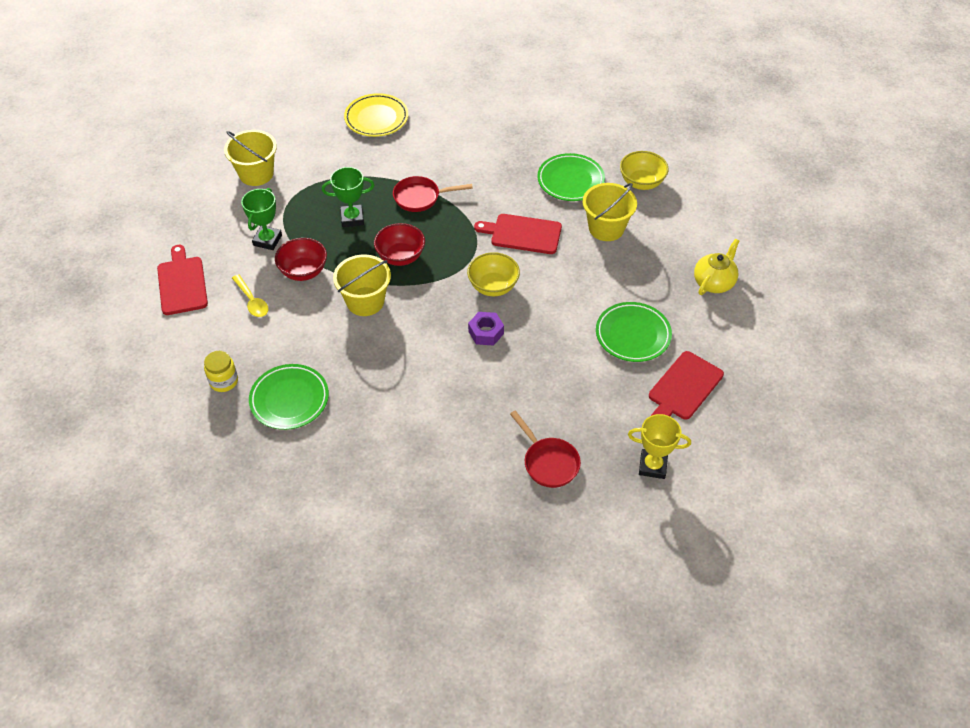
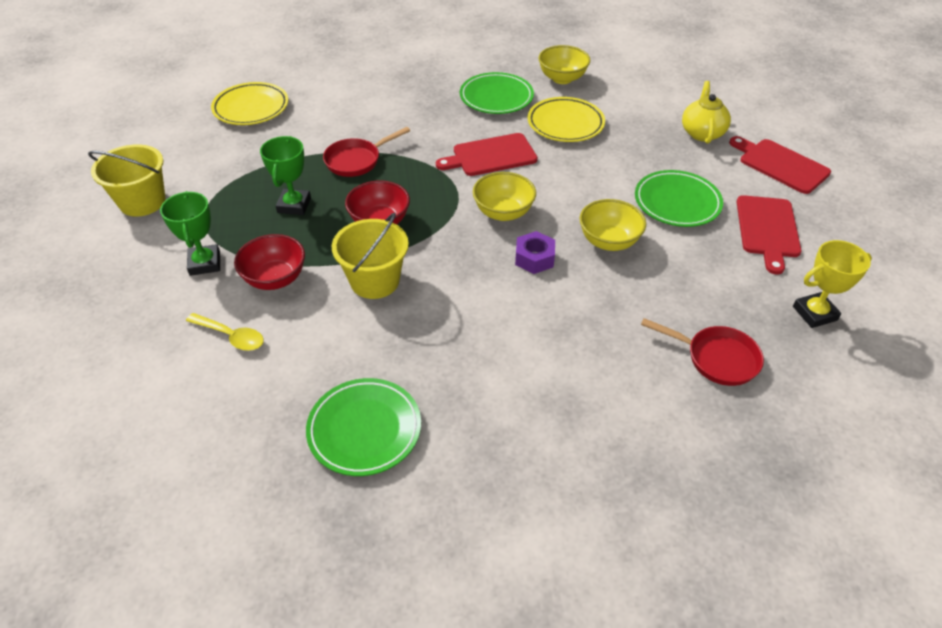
camera: 30 degrees left, 5 degrees down
red cutting board [157,245,208,315] -> red cutting board moved to [729,136,831,194]
yellow jar [204,351,238,392] -> none
green trophy [322,167,375,227] -> green trophy turned 45 degrees counterclockwise [260,136,311,215]
yellow bucket [583,183,637,241] -> yellow plate [528,97,605,142]
none -> yellow bowl [580,199,646,251]

